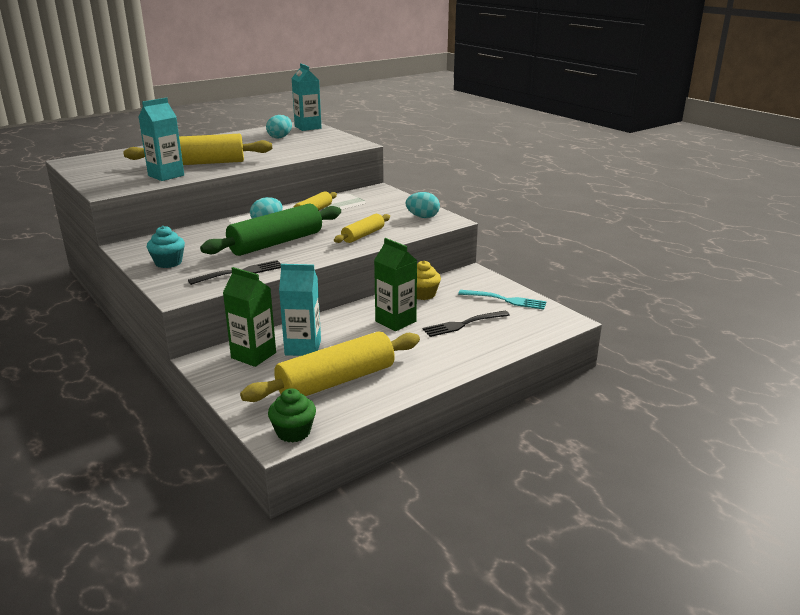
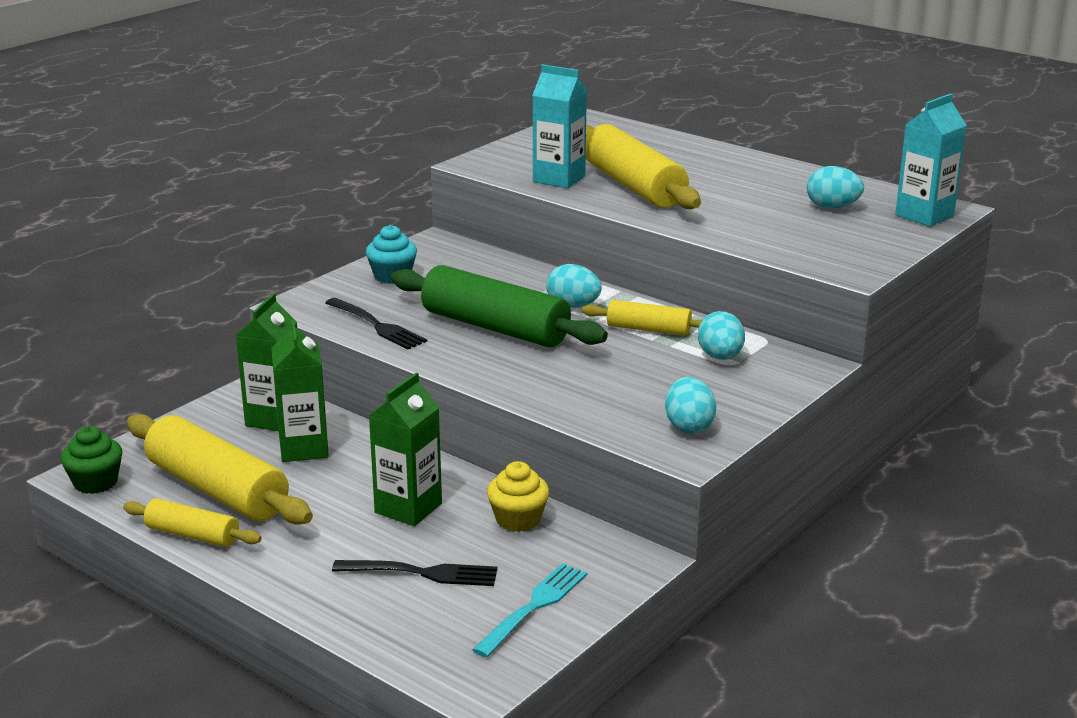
camera: 75 degrees right, 0 degrees up
turquoise carton [279,264,321,356] -> green carton [271,319,329,462]
yellow rolling pin [334,214,390,243] -> yellow rolling pin moved to [123,498,262,547]
black fork [422,311,510,337] -> black fork turned 135 degrees clockwise [332,560,497,586]
turquoise fork [458,290,547,310] -> turquoise fork turned 150 degrees counterclockwise [472,563,587,657]
none -> turquoise egg [698,311,745,360]

